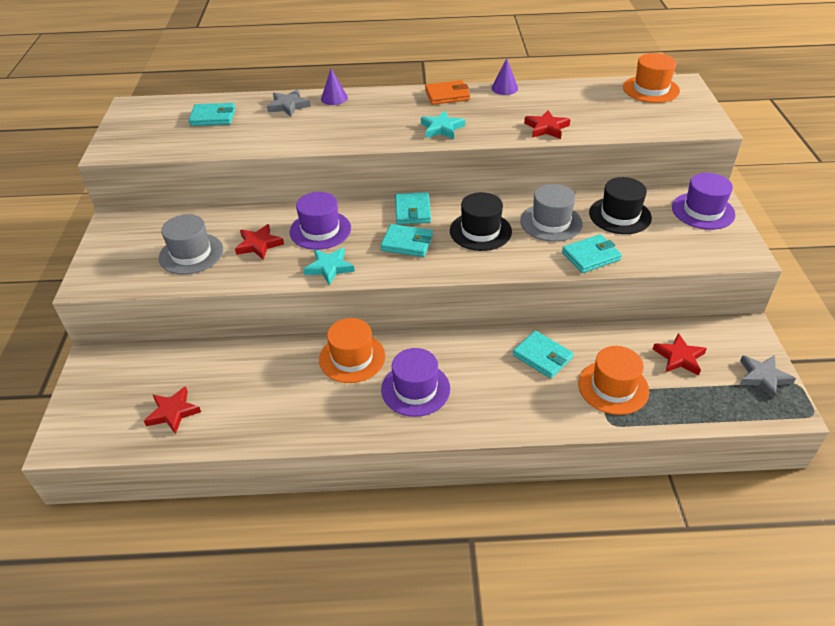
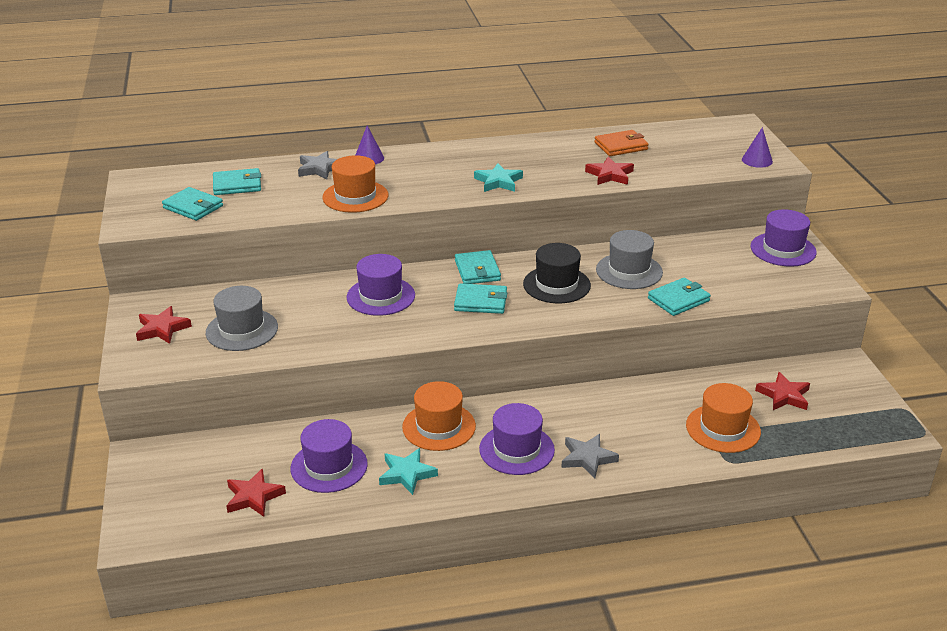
camera: 10 degrees left, 10 degrees down
red star [235,224,284,260] -> red star moved to [136,306,192,344]
turquoise star [304,248,355,285] -> turquoise star moved to [379,448,438,495]
orange wallet [425,80,470,105] -> orange wallet moved to [594,130,649,156]
purple cone [491,58,518,95] -> purple cone moved to [742,127,773,168]
turquoise wallet [513,331,574,378] -> turquoise wallet moved to [162,187,223,221]
black hat [589,177,652,234] -> none
orange hat [623,53,680,103] -> orange hat moved to [323,155,388,213]
grey star [740,355,796,399] -> grey star moved to [561,434,619,479]
none -> purple hat [291,419,368,493]

